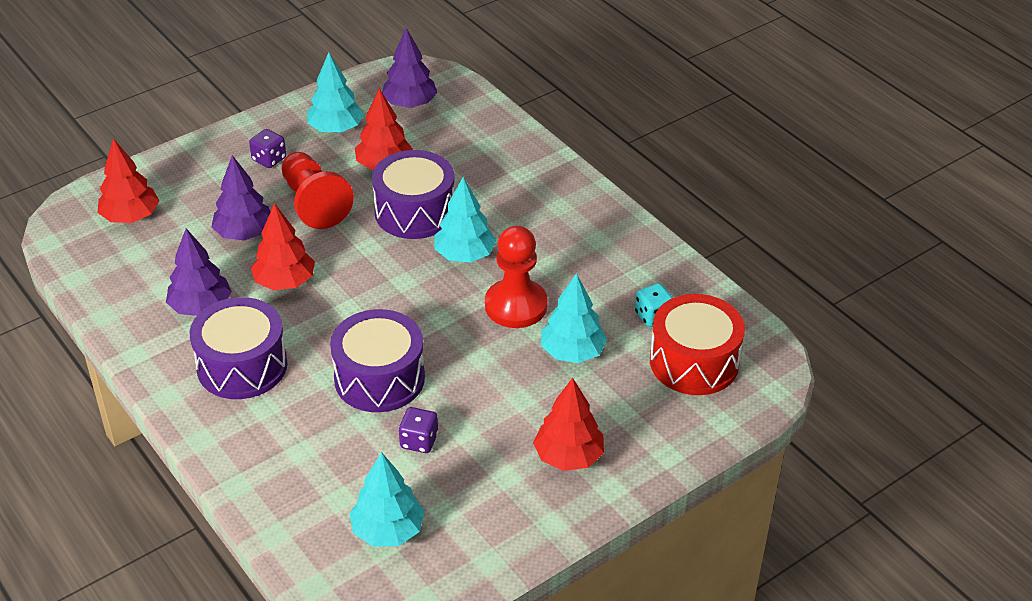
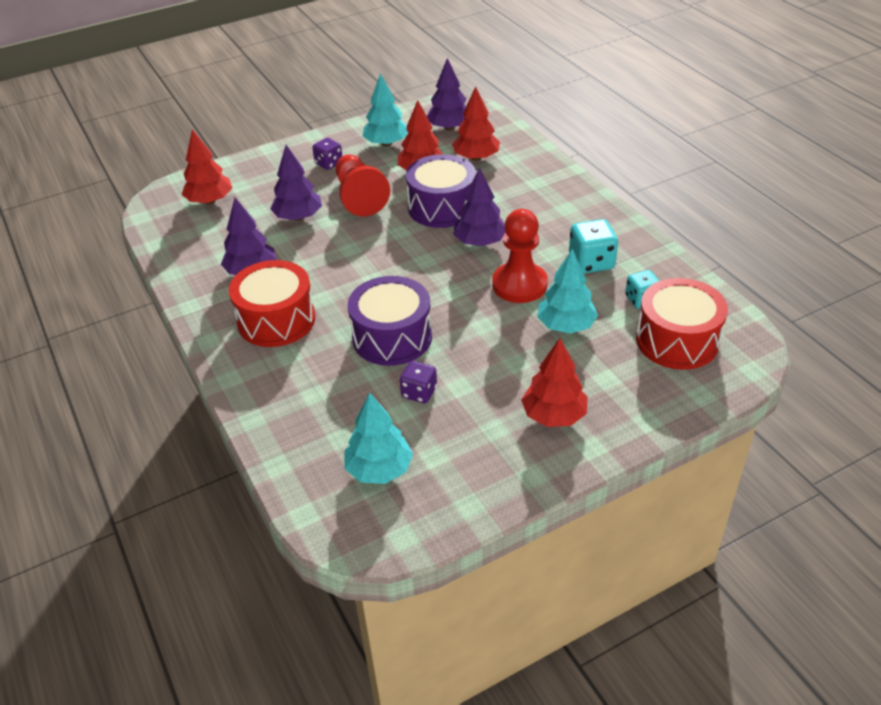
camera: 10 degrees right, 0 degrees up
purple drum [190,297,287,399] -> red drum [229,260,316,347]
red tree [251,203,315,290] -> red tree moved to [452,86,500,161]
turquoise tree [435,177,496,263] -> purple tree [453,167,506,246]
none -> turquoise dice [569,219,618,274]

